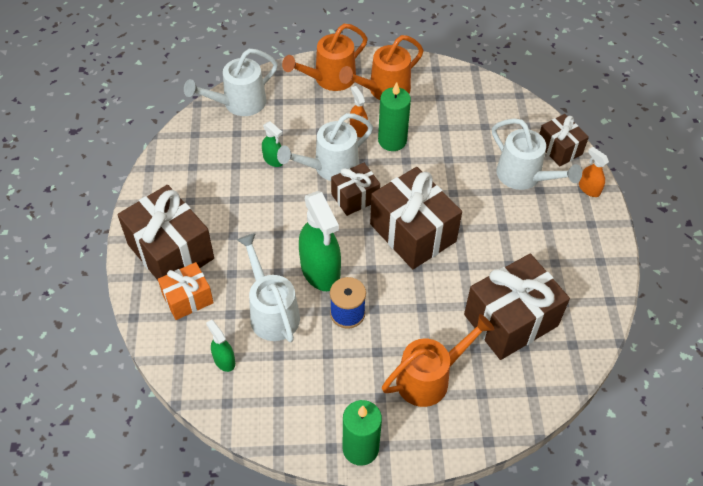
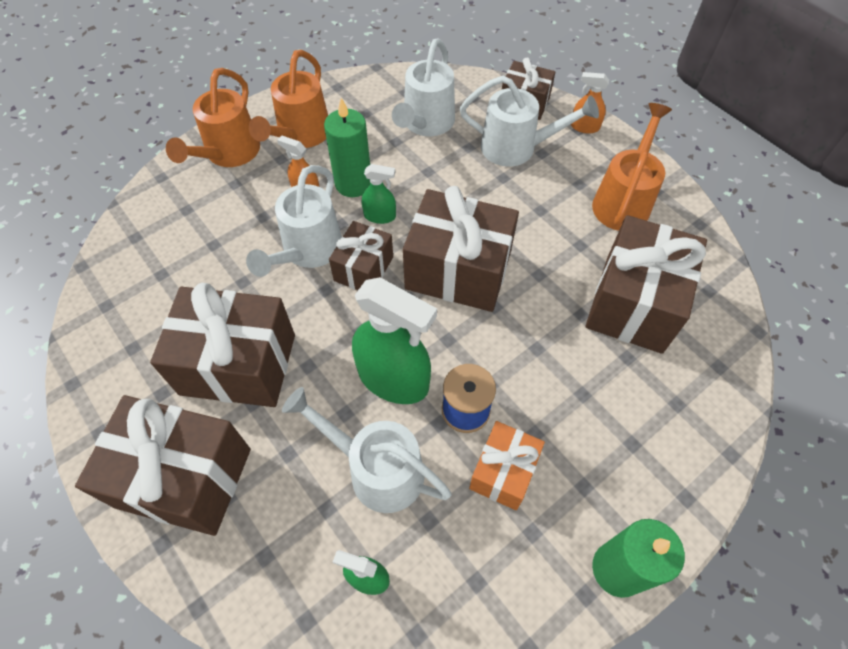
camera: 35 degrees left, 5 degrees up
orange gift [158,262,214,320] -> orange gift moved to [469,421,545,510]
white watering can [184,49,278,116] -> white watering can moved to [392,38,455,136]
green spray bottle [262,121,283,167] -> green spray bottle moved to [362,164,396,224]
orange watering can [382,314,494,407] -> orange watering can moved to [592,103,672,231]
none -> brown gift [150,283,295,407]

